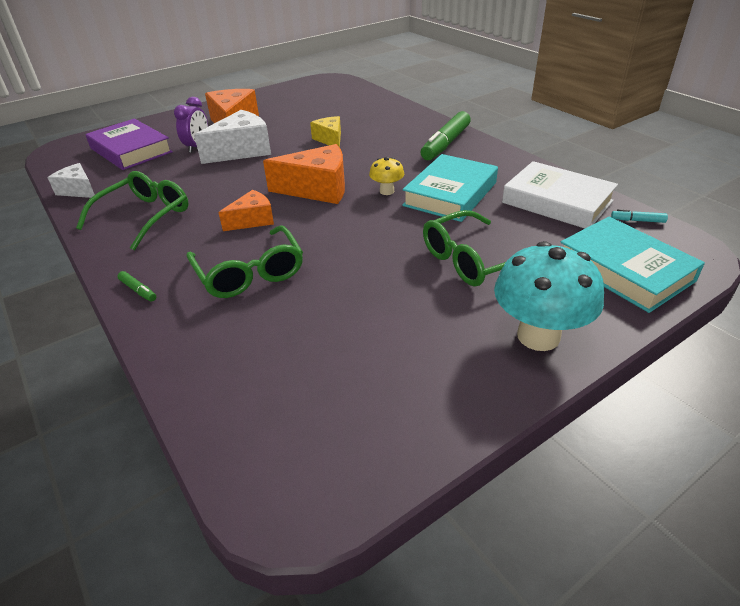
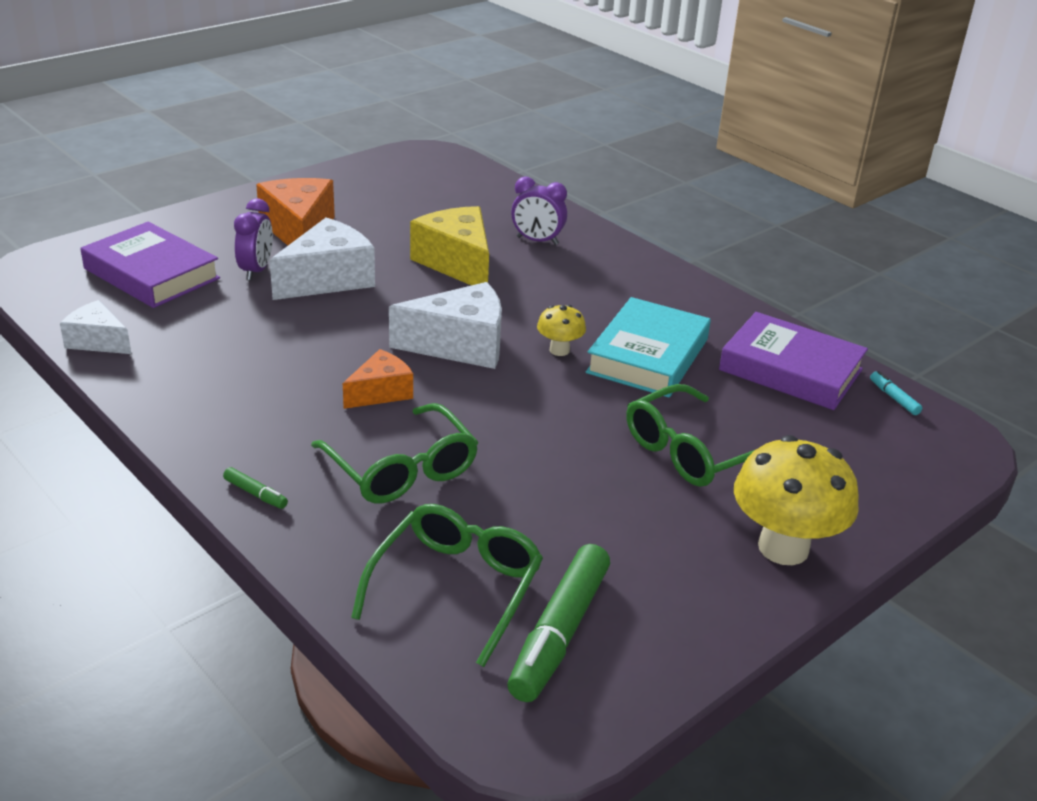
camera: 10 degrees left, 5 degrees down
green glasses [76,171,189,251] -> green glasses moved to [351,504,543,667]
orange cheese [263,144,345,204] -> white cheese [389,282,502,369]
yellow cheese [310,116,341,148] -> yellow cheese [410,206,489,285], size x1.67
green marker [420,111,471,160] -> green marker moved to [507,544,610,702]
turquoise mushroom [494,241,604,351] -> yellow mushroom [734,435,859,565]
white book [502,161,618,229] -> purple book [719,312,868,410]
turquoise book [561,216,705,313] -> none
turquoise marker [611,209,668,223] -> turquoise marker turned 60 degrees clockwise [870,371,922,415]
none -> purple clock [511,176,567,245]

